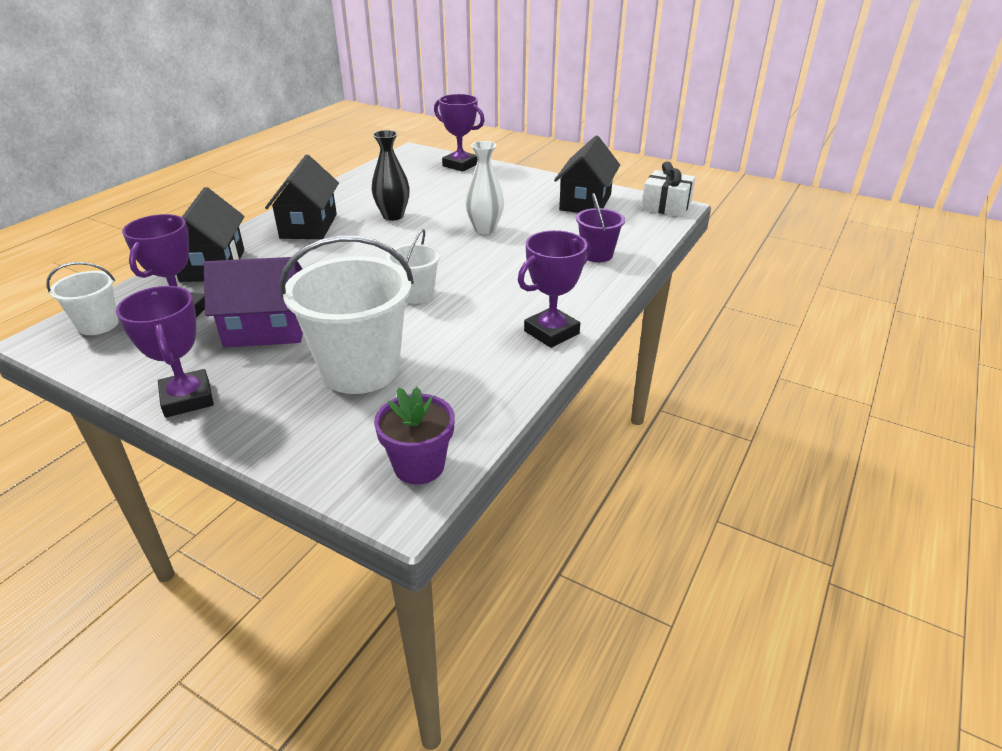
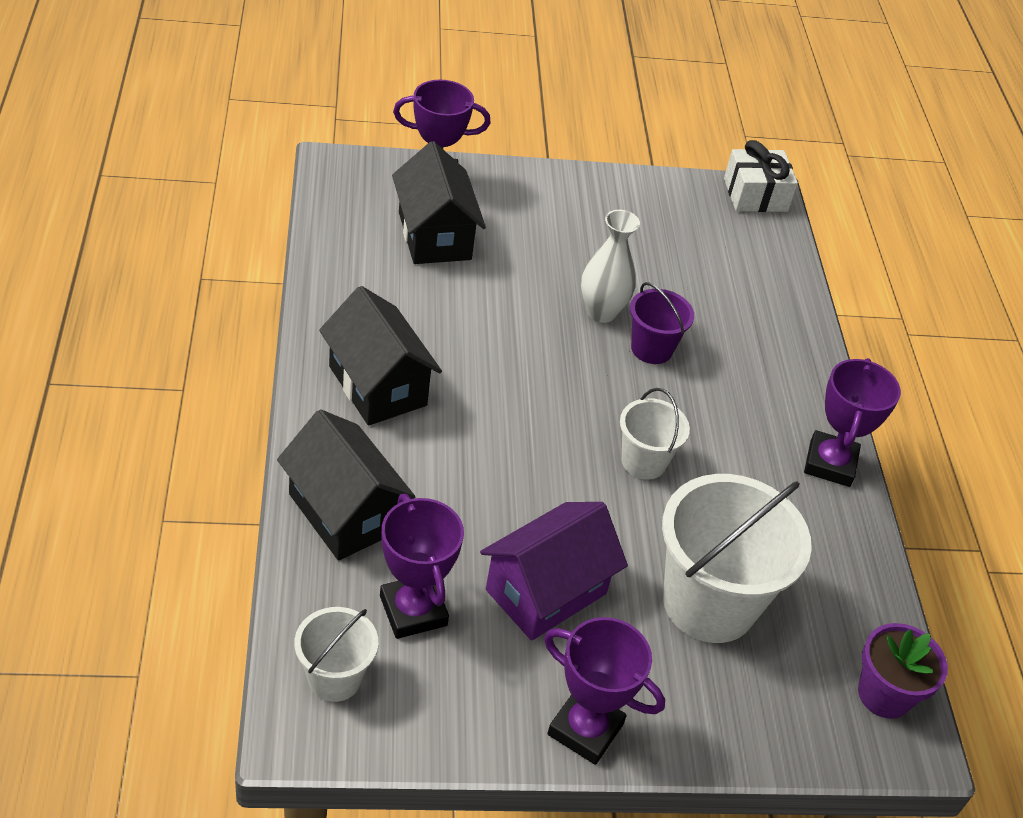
camera: 40 degrees left, 10 degrees up
black vase [371,130,409,221] -> none
black house [554,136,620,213] -> black house moved to [392,141,486,264]
purple bucket [576,193,625,262] -> purple bucket moved to [630,282,694,364]

